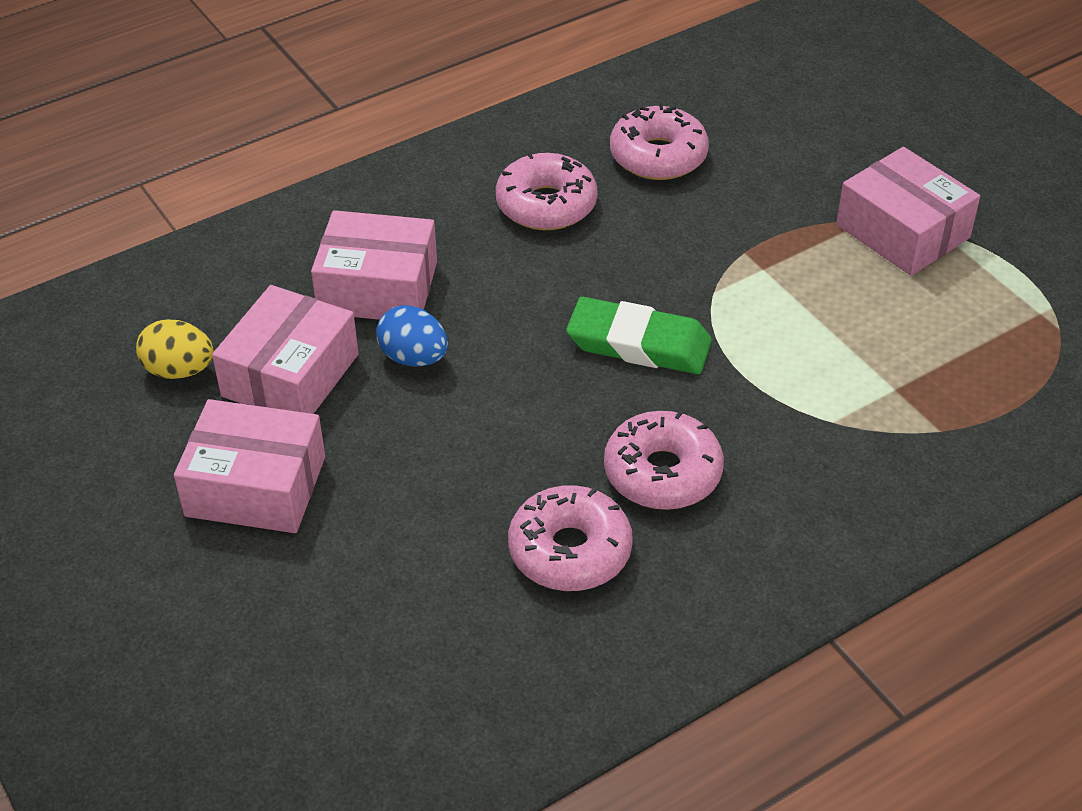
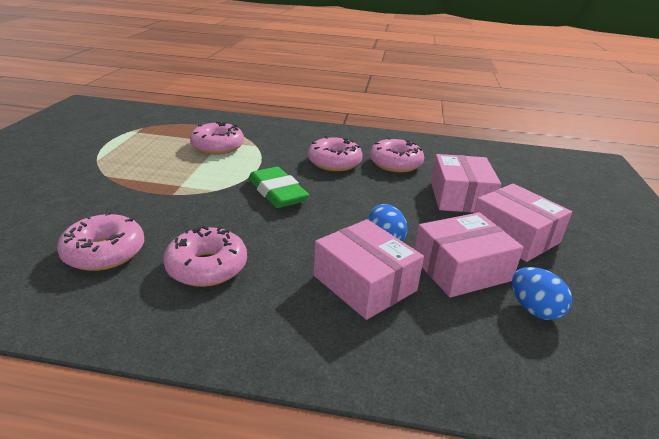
camera: 140 degrees left, 15 degrees down
yellow egg [136,319,214,379] -> blue egg [512,267,572,320]
pink box [836,147,980,276] -> pink box moved to [431,154,502,213]
none -> pink donut [190,122,244,154]

